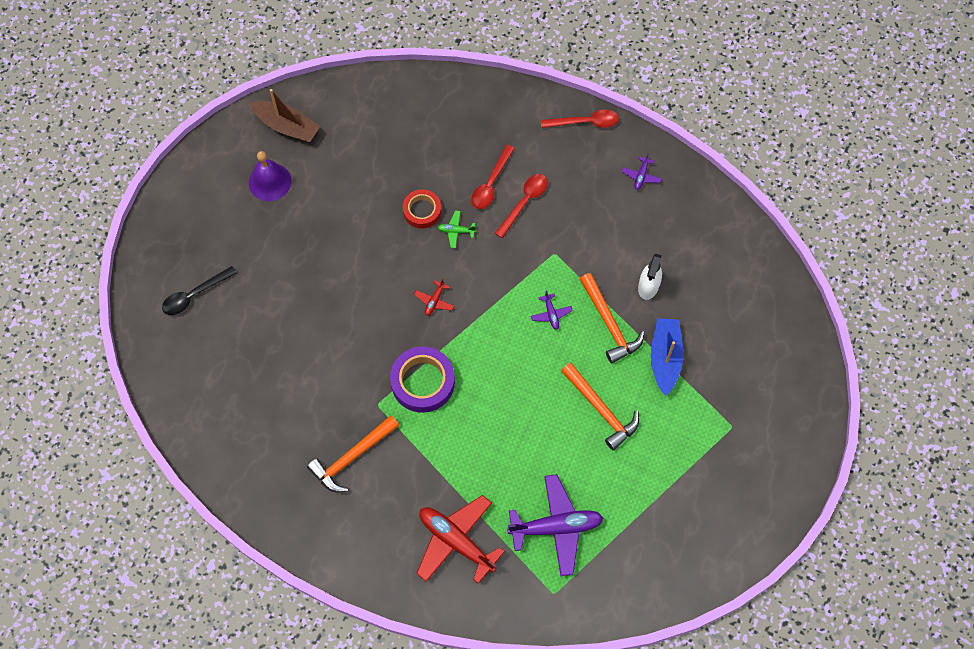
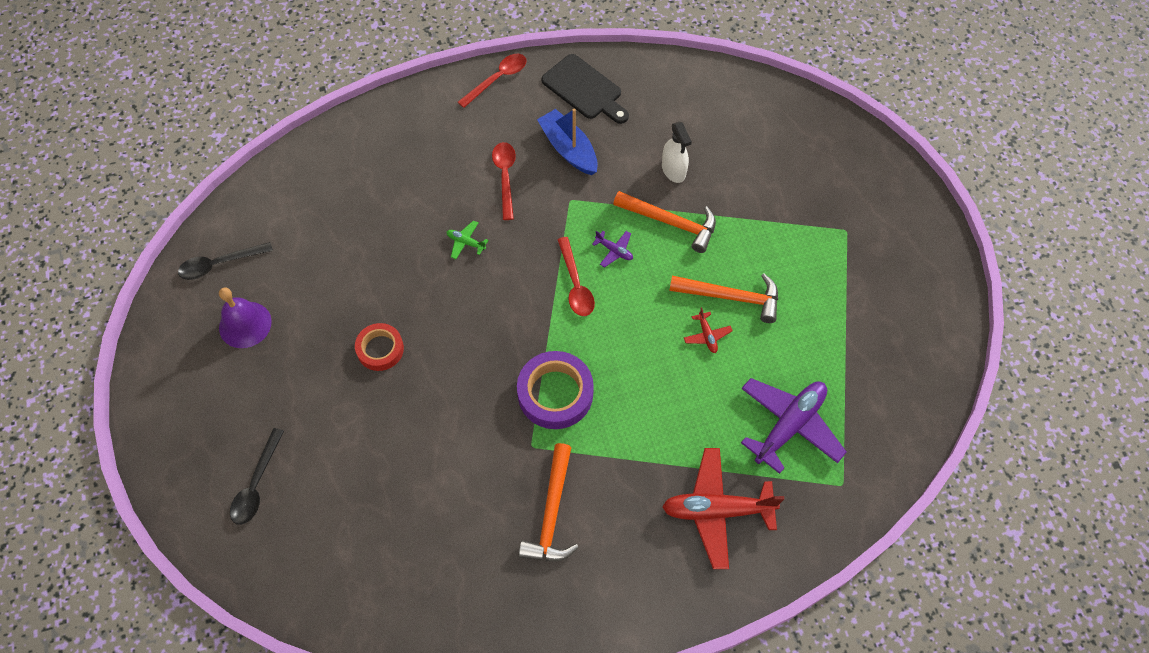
camera: 40 degrees left, 5 degrees down
brown boat [250,89,320,143] -> black spoon [178,242,273,280]
red tape [403,189,441,228] -> red tape moved to [355,323,404,371]
red plane [414,278,454,316] -> red plane moved to [684,307,733,353]
green plane [438,211,476,248] -> green plane turned 60 degrees clockwise [447,220,488,259]
red spoon [471,145,515,209] -> red spoon moved to [557,237,595,316]
purple plane [621,153,662,190] -> black cutting board [541,54,629,124]
blue boat [651,318,683,396] -> blue boat moved to [537,109,598,175]

